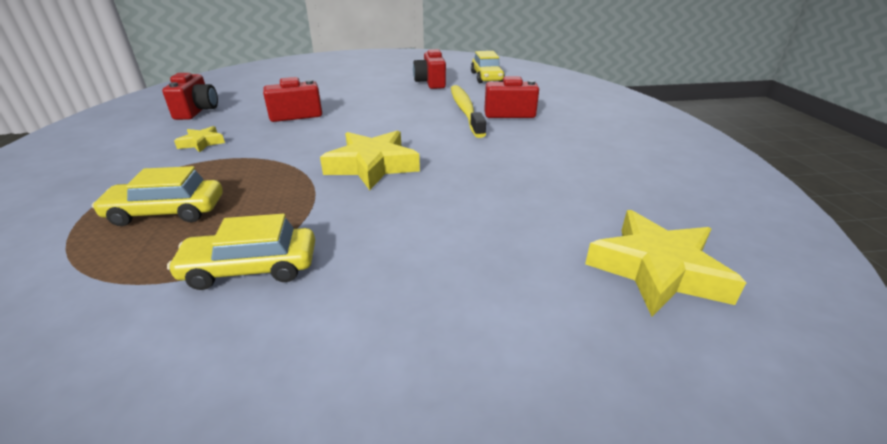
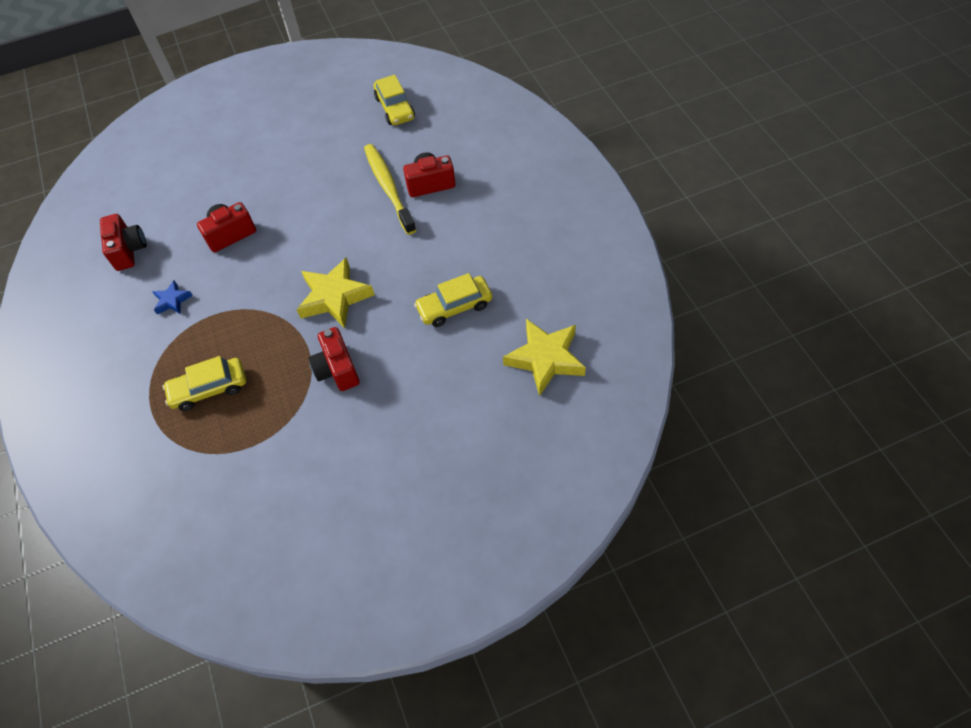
camera: 10 degrees left, 25 degrees up
yellow car [167,214,315,290] -> yellow car moved to [414,273,493,327]
yellow star [174,126,225,152] -> blue star [152,280,193,314]
red camera [413,49,446,89] -> red camera moved to [308,327,360,391]

